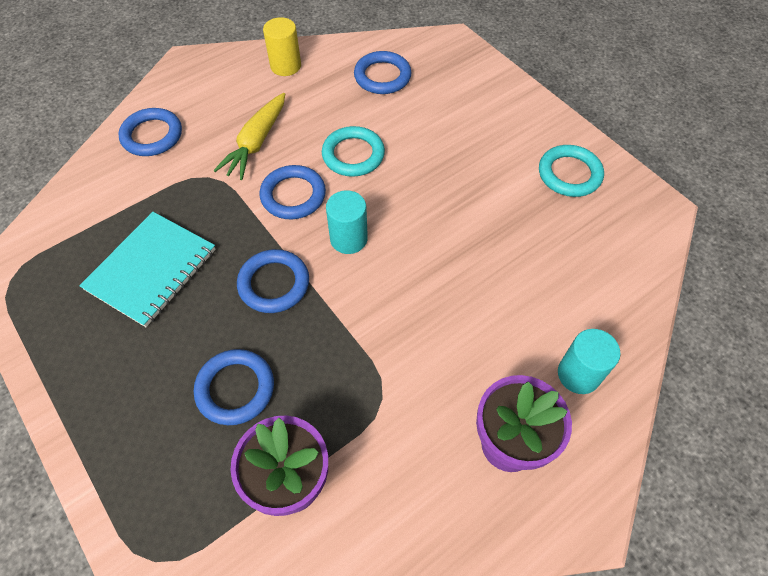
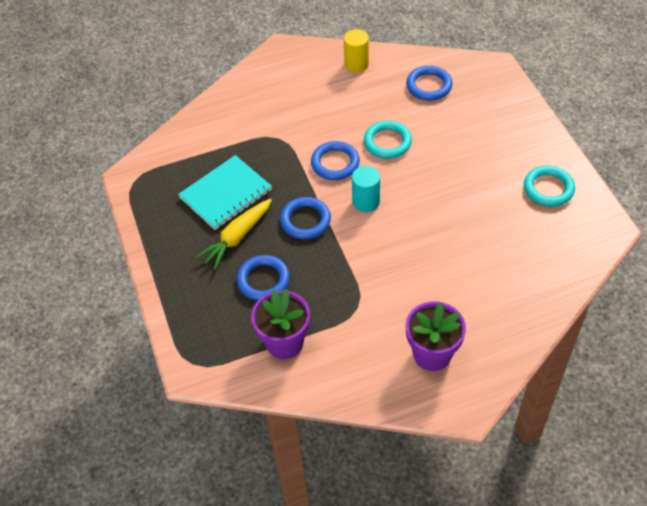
camera: 20 degrees right, 5 degrees down
blue ring [118,108,182,156] -> none
yellow carrot [213,93,285,180] -> yellow carrot moved to [196,199,272,270]
turquoise cylinder [558,329,620,394] -> none

